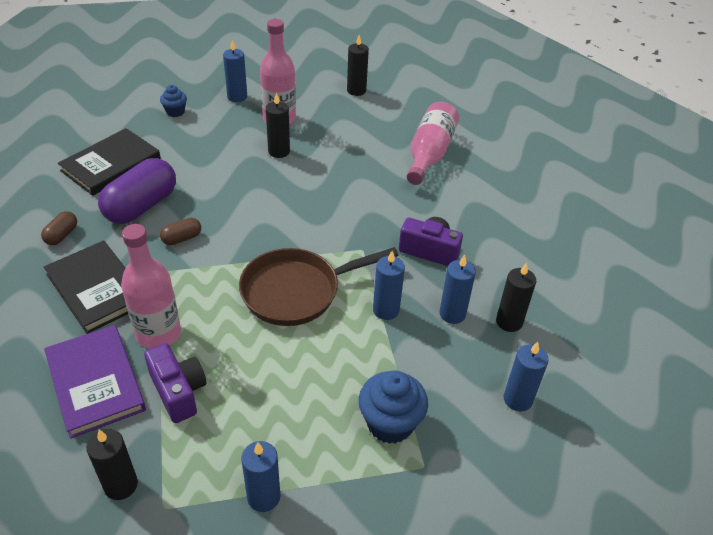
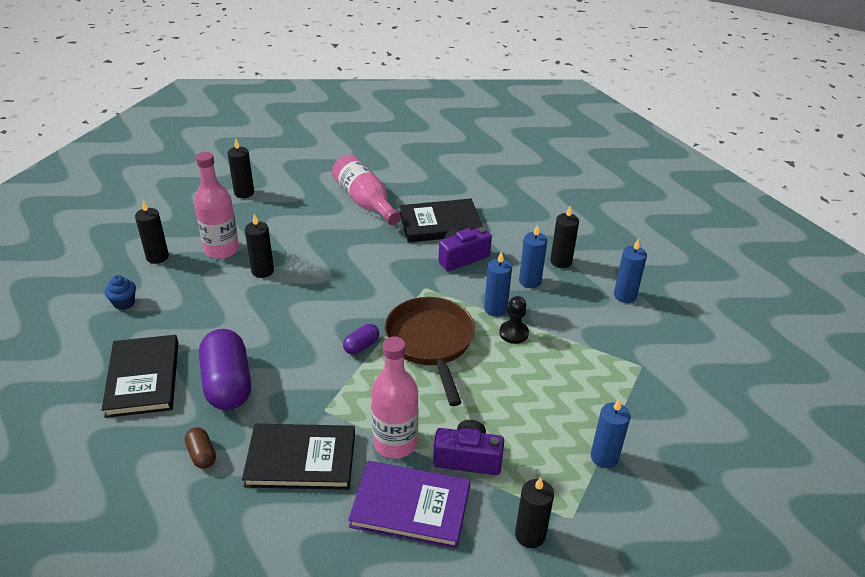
camera: 50 degrees left, 5 degrees down
brown capsule [160,218,201,245] -> none
blue candle [223,40,247,102] -> black candle [135,200,169,264]
brown pan [239,247,399,326] -> brown pan turned 150 degrees clockwise [384,297,475,406]
blue cupcake [359,370,428,444] -> none
none -> purple capsule [343,324,379,355]
none -> black book [400,199,483,243]
none -> black pawn [499,296,529,344]

